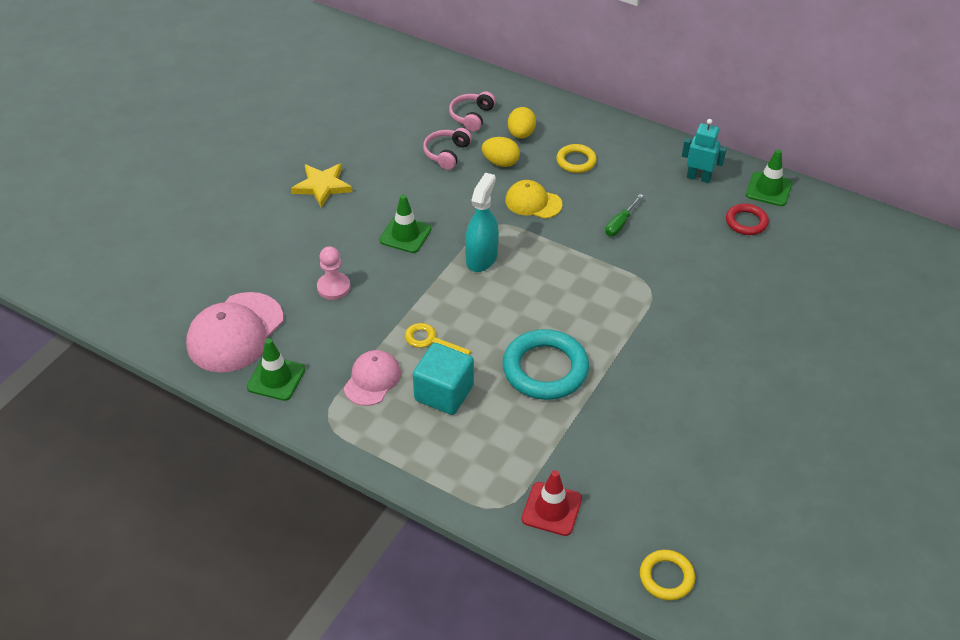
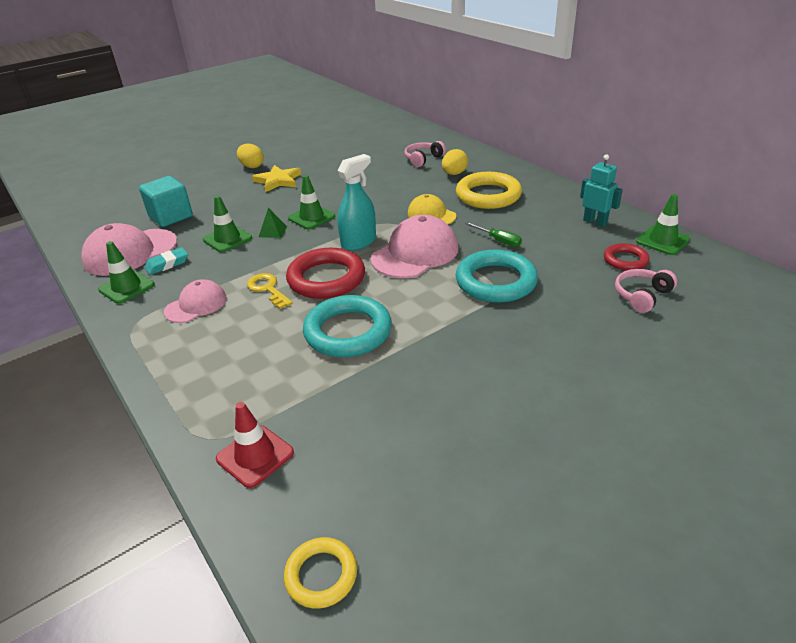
camera: 25 degrees right, 10 degrees down
pink pawn [317,246,351,300] -> green traffic cone [203,196,252,252]
turquoise cube [413,343,474,415] -> turquoise cube moved to [139,176,193,227]
pink headphones [423,128,472,170] -> pink headphones moved to [615,269,677,313]
yellow egg [482,137,520,167] -> yellow egg moved to [237,144,264,168]
yellow ring [556,144,597,173] -> yellow ring [456,172,522,209], size x1.81
green screwdriver [605,194,644,236] -> green screwdriver turned 105 degrees counterclockwise [465,222,522,247]
none -> turquoise eraser [144,247,188,275]
none -> green pyramid [259,208,287,238]
none -> red ring [286,248,365,299]
none -> pink cap [371,215,458,278]
none -> turquoise ring [455,249,538,303]

